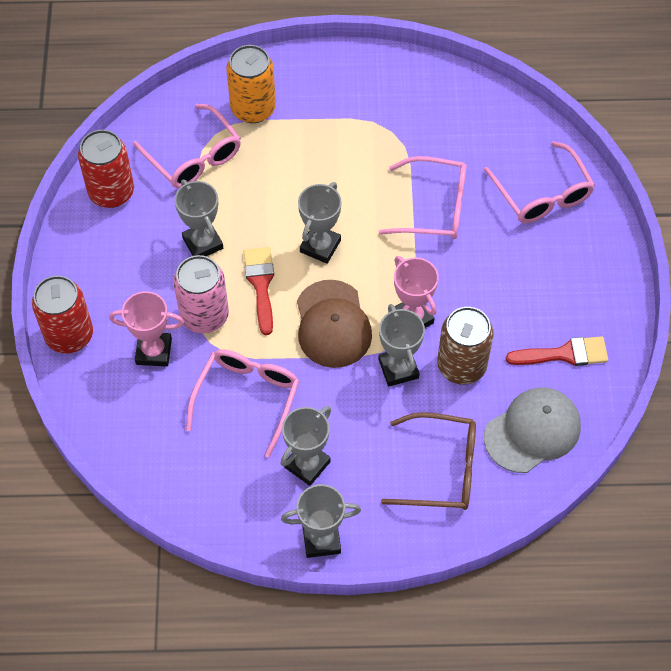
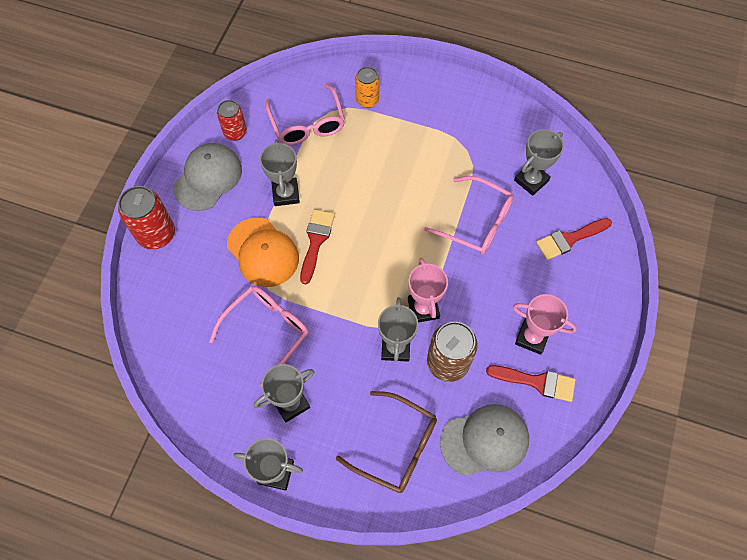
camera: 20 degrees right, 5 degrees up
red can [78,130,134,208] -> red can [217,100,247,141], size x0.64
pink trophy [109,291,184,367] -> pink trophy moved to [513,294,577,355]
pink can [173,255,229,333] -> orange cap [227,217,299,287]
orange can [226,45,276,123] -> orange can [355,67,380,108], size x0.64
brown cap [297,280,372,368] -> none
grey trophy [298,182,342,264] -> grey trophy moved to [514,129,564,196]
pink glasses [484,141,595,223] -> red brush [536,218,612,260]
none -> grey cap [173,143,242,211]

